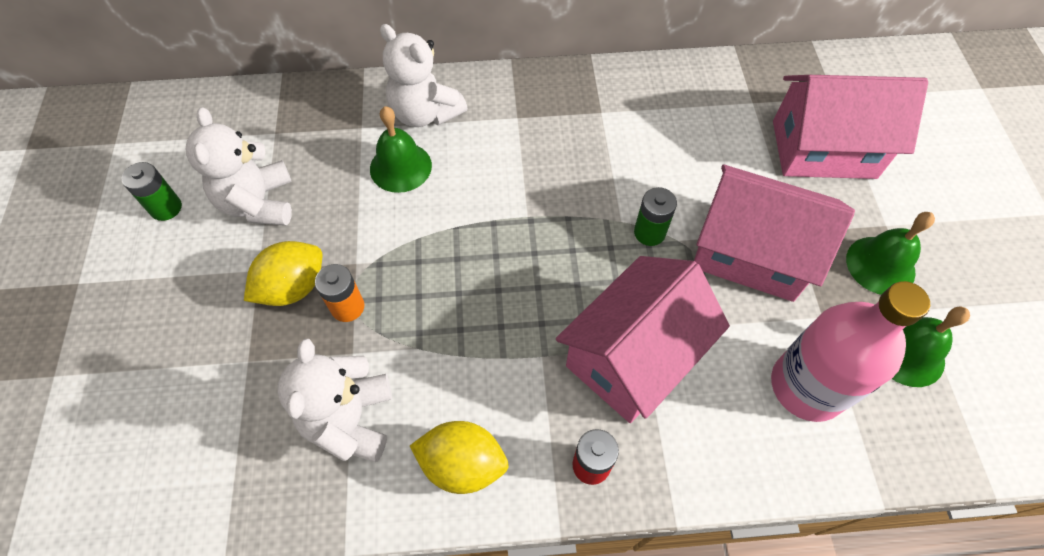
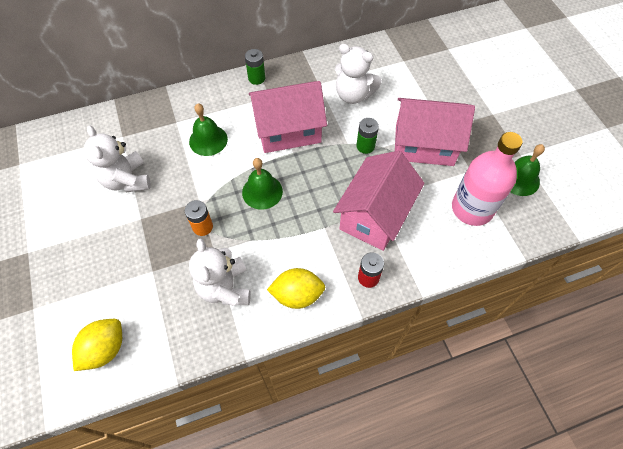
camera: 15 degrees left, 0 degrees up
green battery [121,162,182,221] -> green battery moved to [245,49,265,85]
yellow lemon [244,241,322,306] -> yellow lemon moved to [72,319,122,371]
white teddy bear [380,24,467,127] -> white teddy bear moved to [335,44,382,104]
pink house [773,75,928,179] -> pink house moved to [249,81,327,153]
green bell [846,212,935,295] -> green bell moved to [242,158,283,210]

